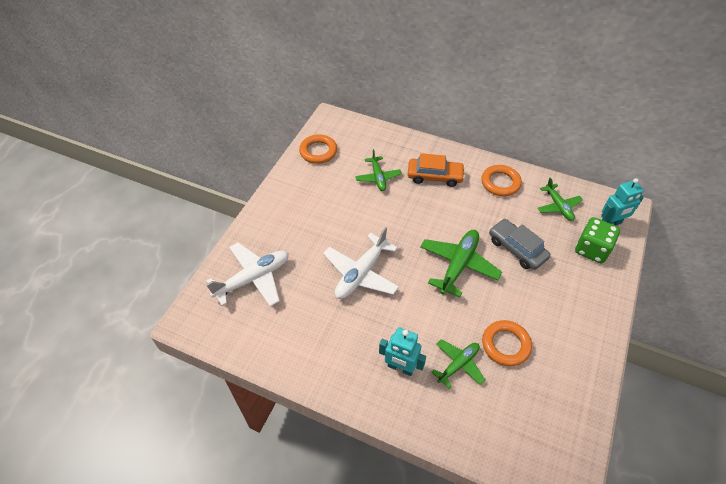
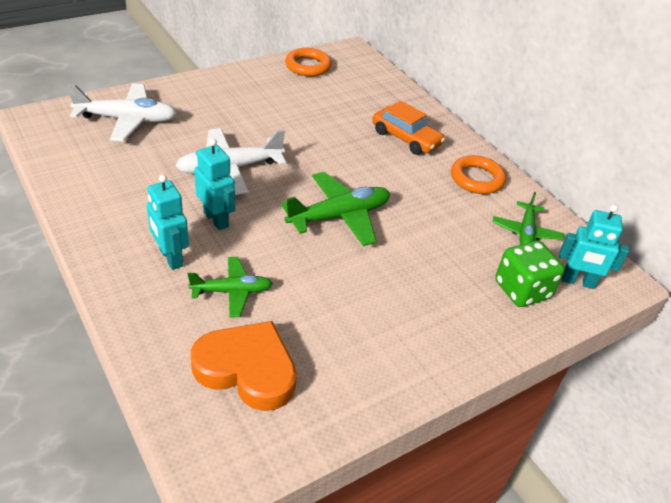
camera: 30 degrees right, 10 degrees down
green plane [355,149,402,191] -> none
orange ring [482,320,532,366] -> none
grey car [489,219,550,270] -> none
none -> orange heart [191,321,297,411]
none -> turquoise robot [194,138,235,230]

